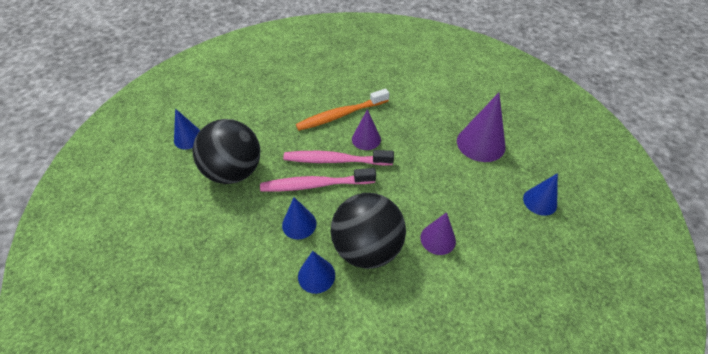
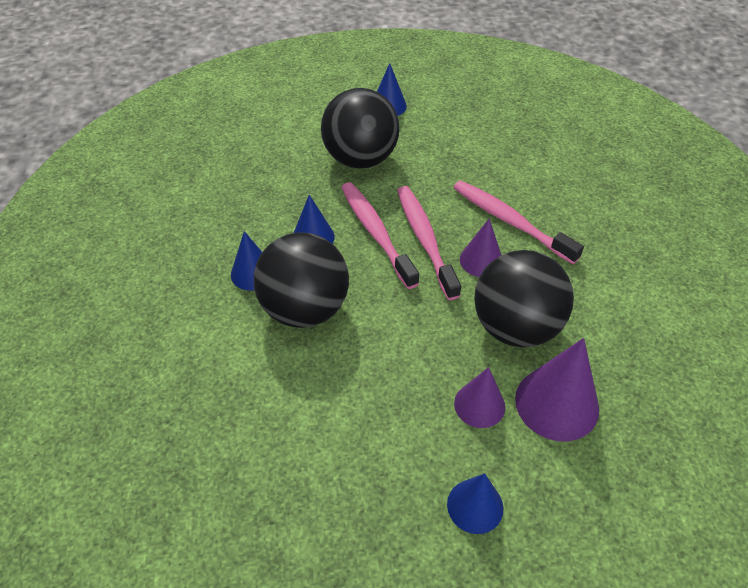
camera: 70 degrees right, 0 degrees up
orange toothbrush [296,89,389,131] -> pink toothbrush [453,180,584,264]
purple cone [420,212,456,255] -> purple cone moved to [454,367,505,428]
none -> black ball [474,250,574,347]

